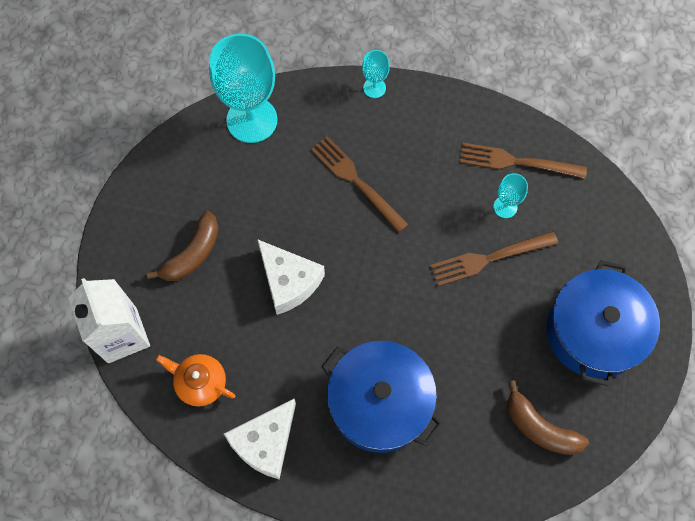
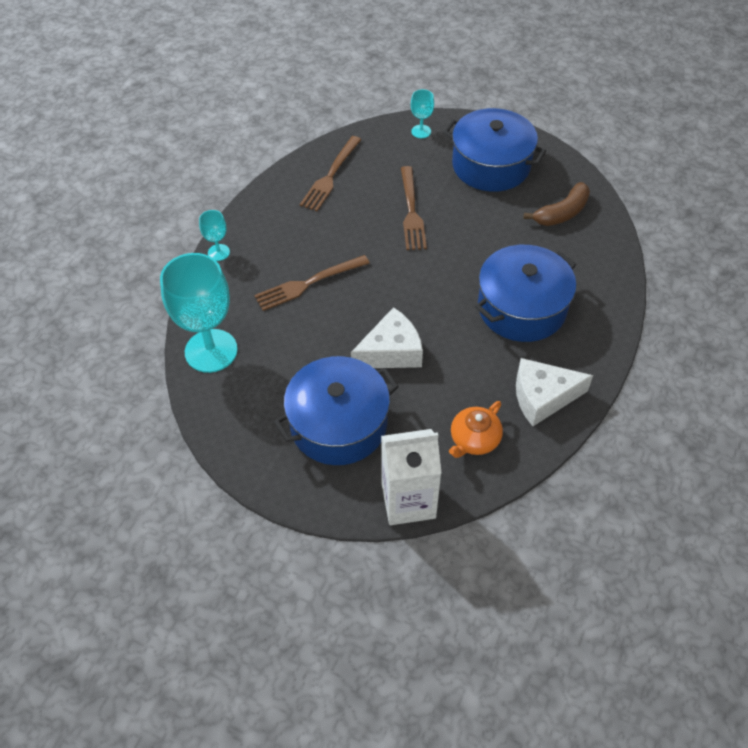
camera: 75 degrees left, 15 degrees down
brown banana [147,211,219,281] -> blue pot [274,356,399,465]
white cheese [224,399,296,479] -> white cheese turned 120 degrees clockwise [516,358,593,426]
turquoise goblet [493,173,528,218] -> turquoise goblet moved to [411,89,434,138]

